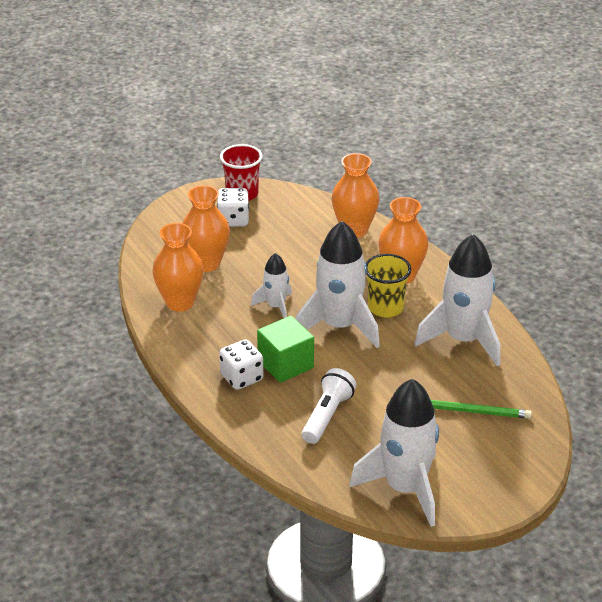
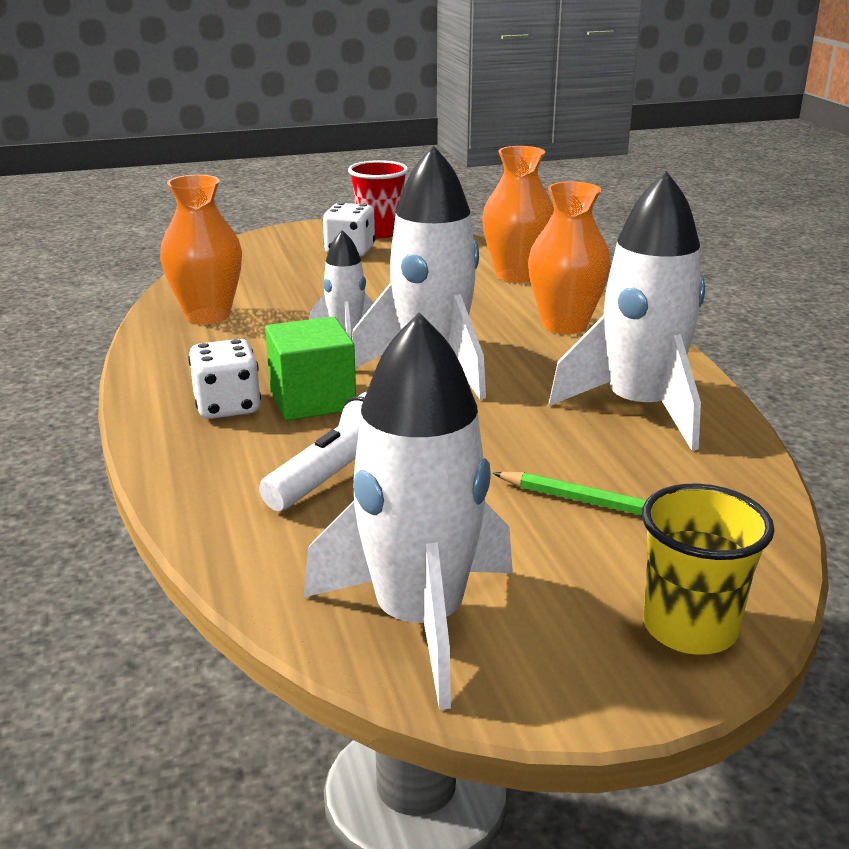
camera: 15 degrees right, 10 degrees down
orange vase [182,185,230,272] -> none
yellow cup [366,254,411,318] -> yellow cup moved to [642,484,774,655]

